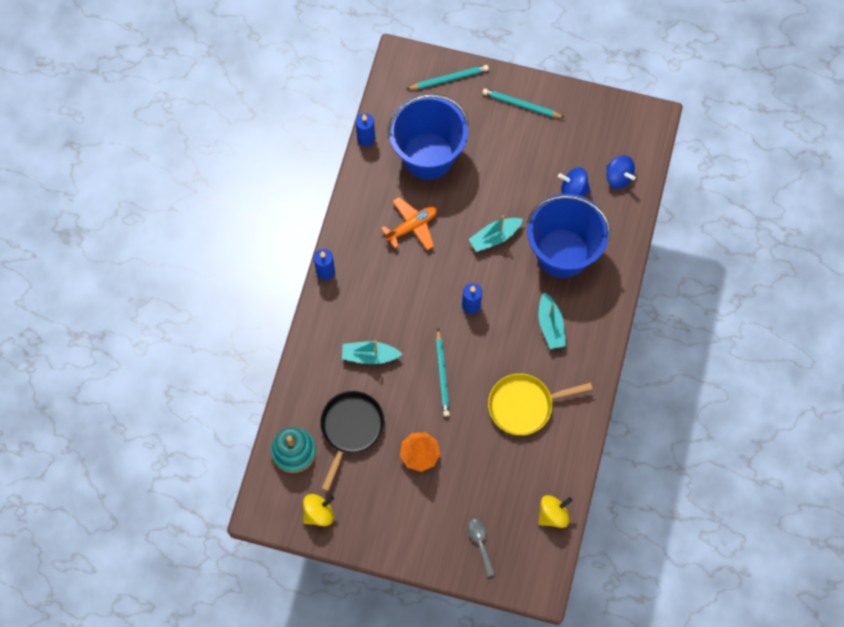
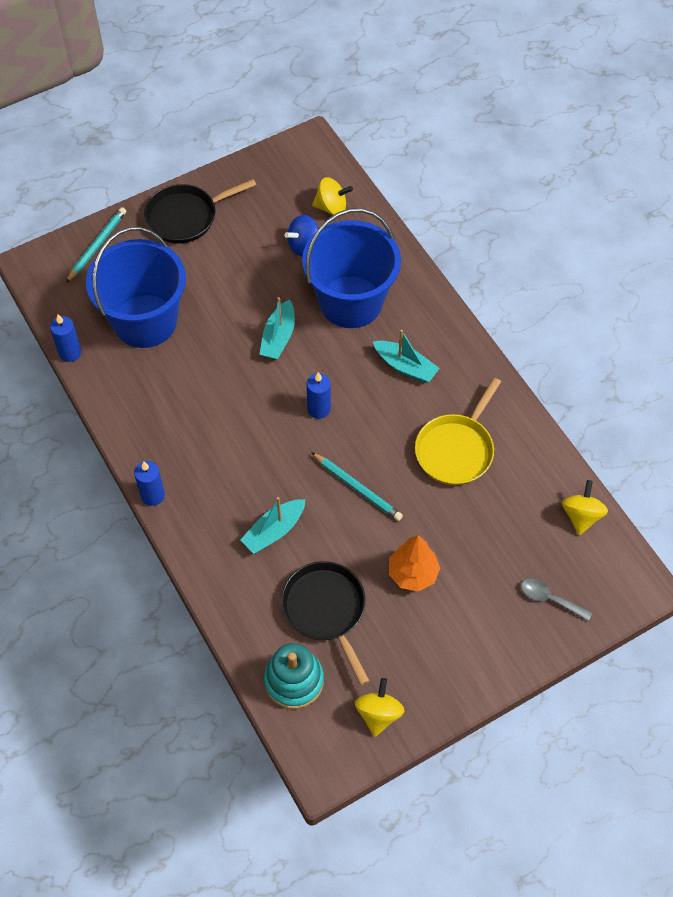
camera: 45 degrees left, 10 degrees down
orange plane [381,197,437,250] -> none
turquoise pencil [482,89,565,118] -> black pan [144,179,256,243]
blue spinning top [606,155,636,189] -> yellow spinning top [312,177,353,215]

